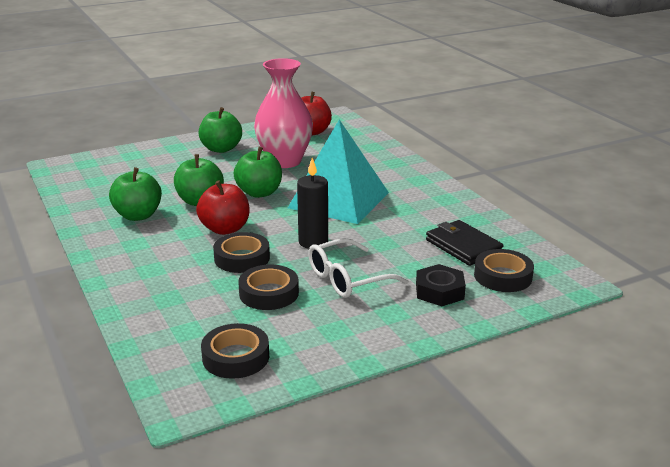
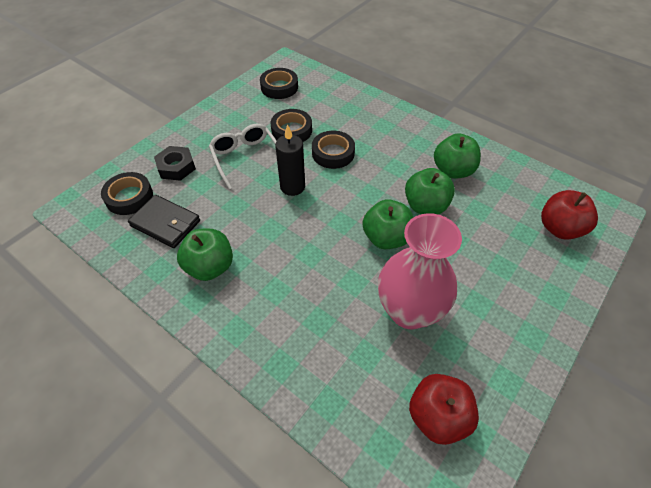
camera: 155 degrees right, 25 degrees up
red apple [196,181,250,235] -> red apple moved to [541,190,598,240]
green apple [198,107,242,153] -> green apple moved to [177,228,233,281]
turquoise pyramid [288,119,389,224] -> none
white glasses [308,238,409,298] -> white glasses turned 60 degrees counterclockwise [209,124,277,189]

